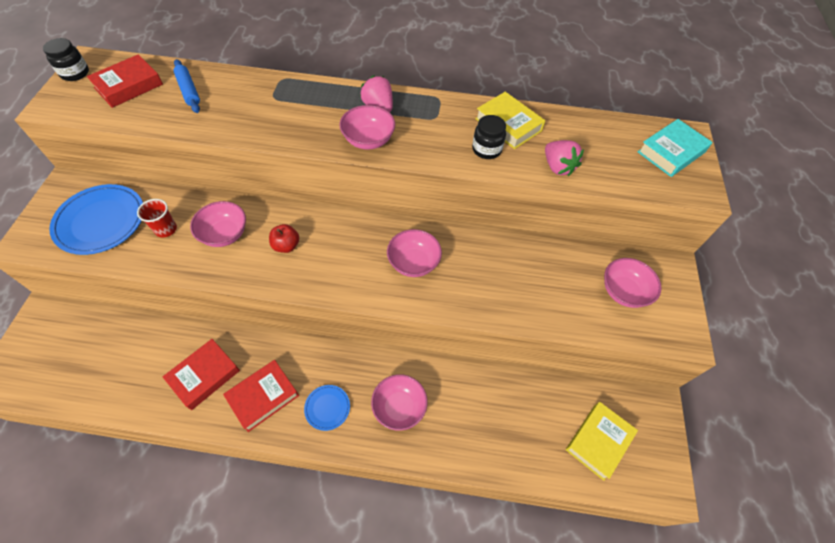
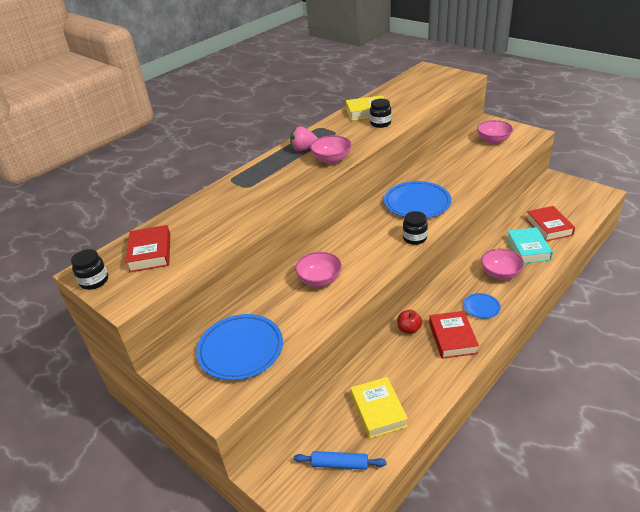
camera: 50 degrees left, 20 degrees down
red cup [137,199,177,237] -> none
red book [163,339,240,410] -> red book moved to [526,206,575,241]
blue rolling pin [173,59,200,113] -> blue rolling pin moved to [294,451,386,470]
red apple [269,224,299,253] -> red apple moved to [397,310,422,334]
pink bowl [387,229,442,277] -> blue plate [384,181,451,218]
pink strawberry [545,140,584,176] -> none
yellow book [566,402,638,481] -> yellow book moved to [351,377,408,439]
turquoise book [637,119,713,177] -> turquoise book moved to [506,227,553,263]
none -> black jar [403,211,428,245]

